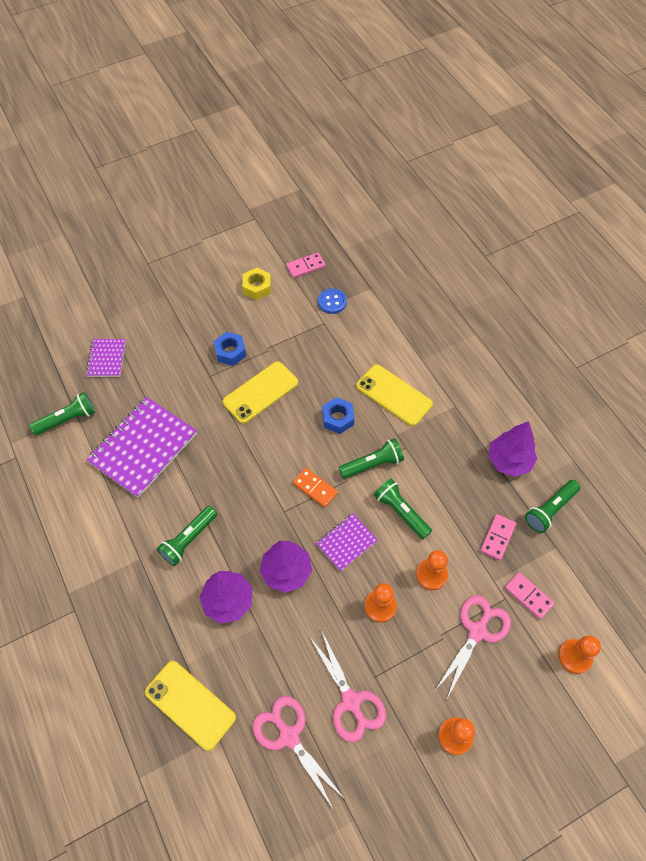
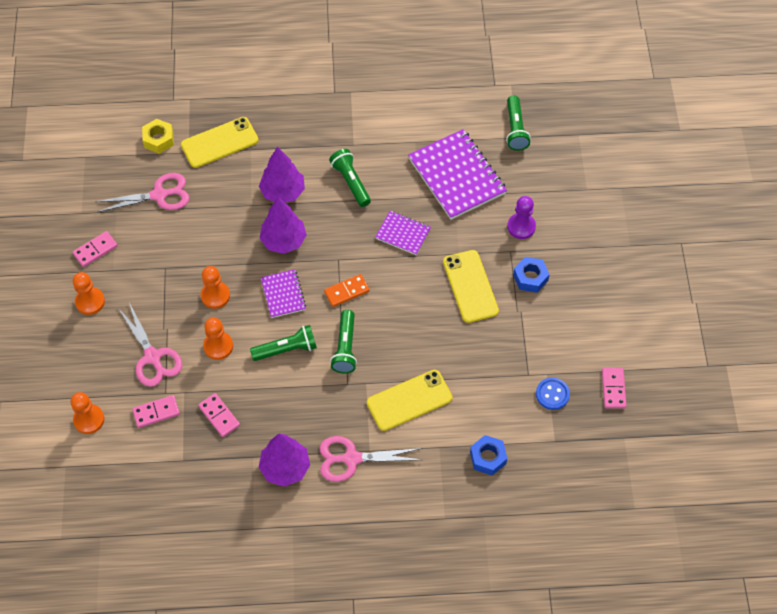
camera: 115 degrees right, 0 degrees up
purple notebook [86,339,126,377] -> purple notebook moved to [375,211,431,255]
yellow nut [242,268,271,300] -> yellow nut moved to [142,119,174,154]
pink scissors [309,630,386,742] -> pink scissors moved to [319,436,422,482]
blue nut [322,397,354,434] -> blue nut moved to [470,435,507,475]
green flashlight [525,480,580,533] -> none
none -> pink domino [73,231,118,267]
none -> purple pawn [507,196,536,239]

